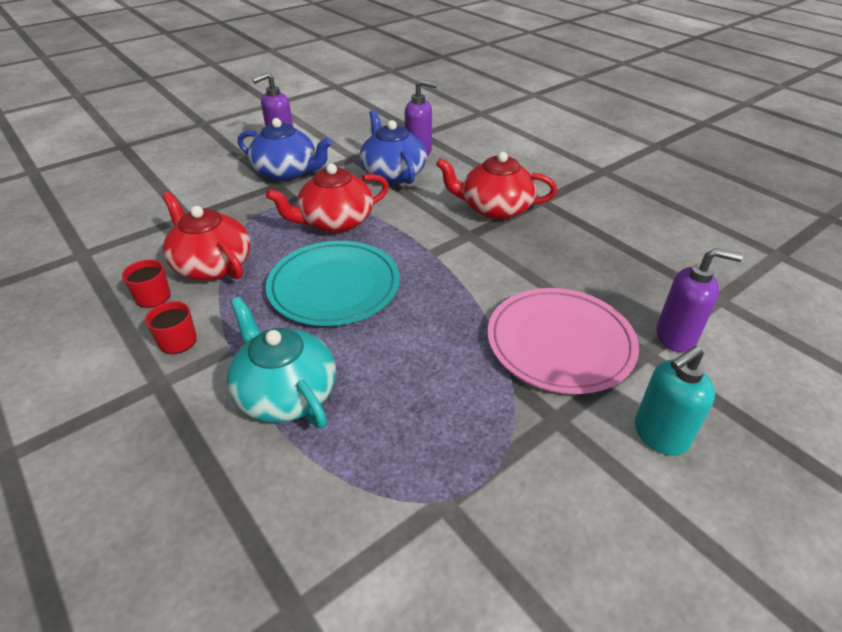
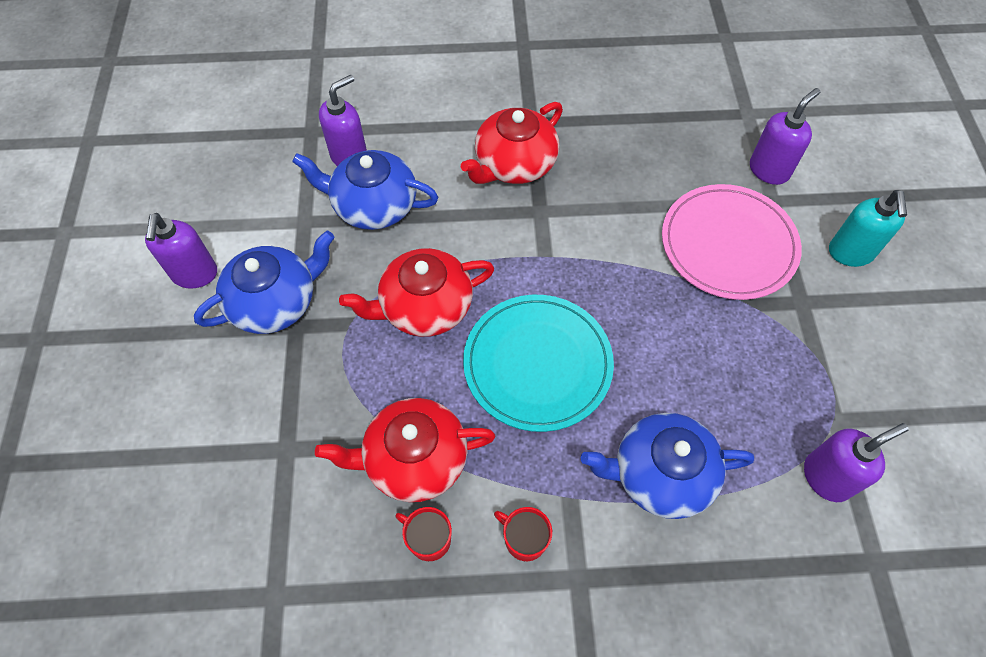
camera: 55 degrees left, 20 degrees up
turquoise teapot [227,297,336,429] -> blue teapot [581,413,754,519]
red teapot [266,163,389,233] -> red teapot turned 60 degrees clockwise [339,248,494,337]
none -> purple soap dispenser [804,423,909,502]

